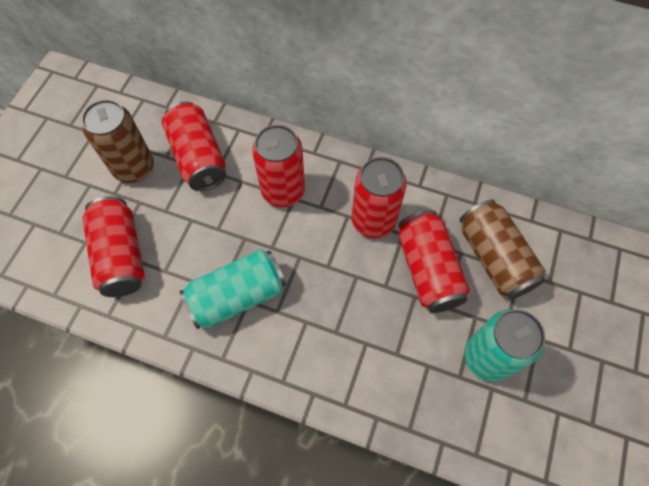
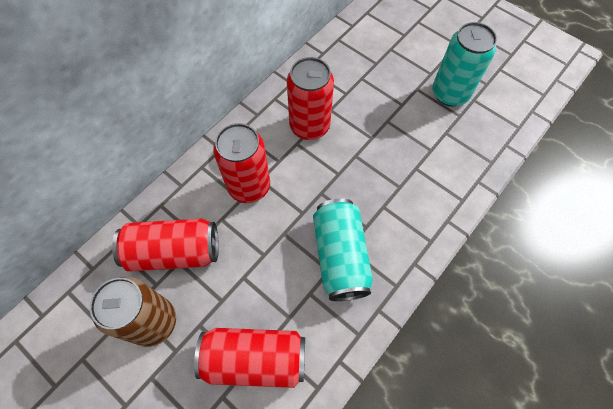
camera: 70 degrees left, 0 degrees up
red can [398,210,470,313] -> none
brown can [460,200,545,300] -> none

